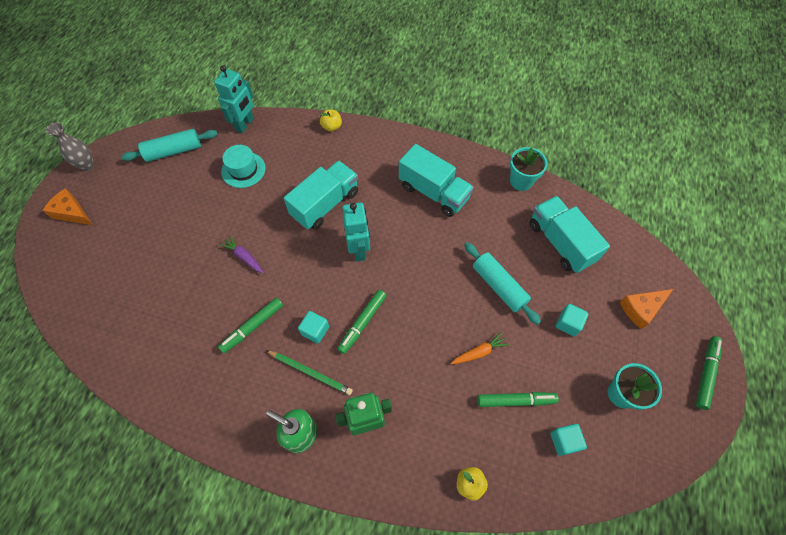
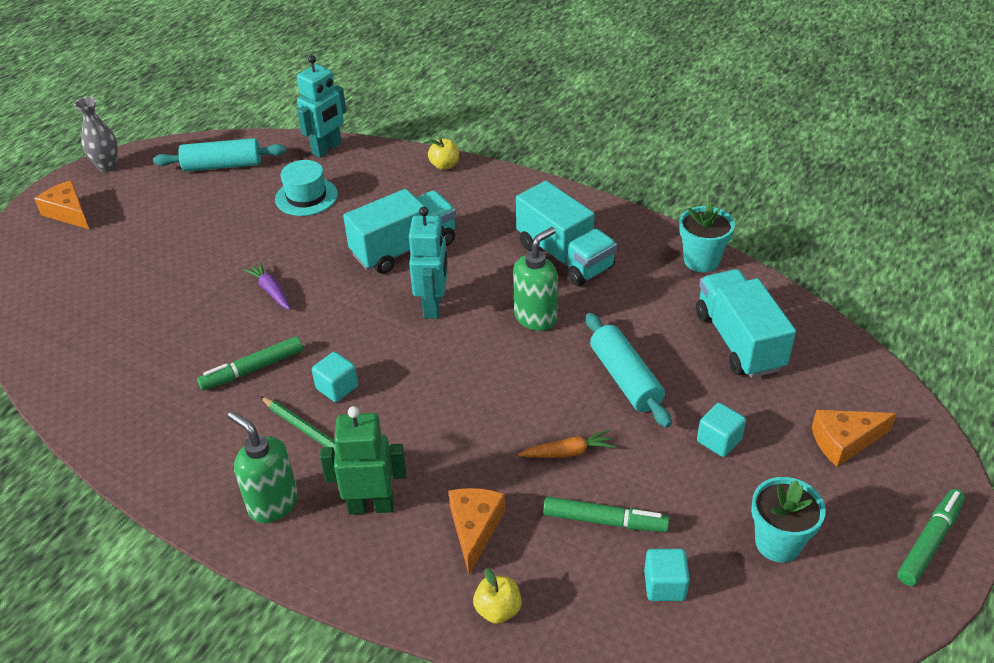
camera: 15 degrees right, 20 degrees down
green marker [337,290,387,354] -> none
none -> orange cheese [448,488,505,575]
none -> green soap dispenser [513,227,558,331]

